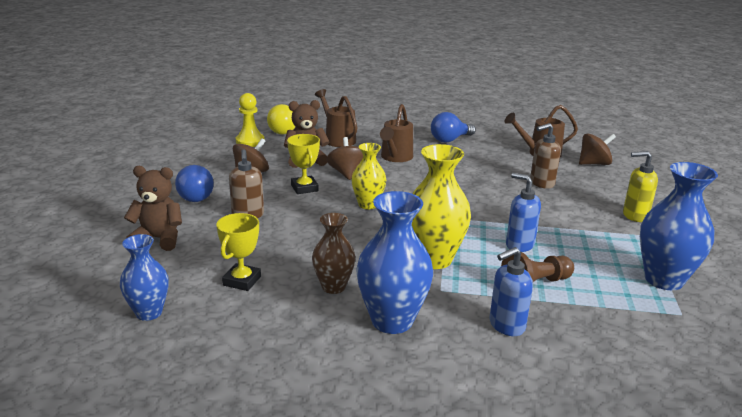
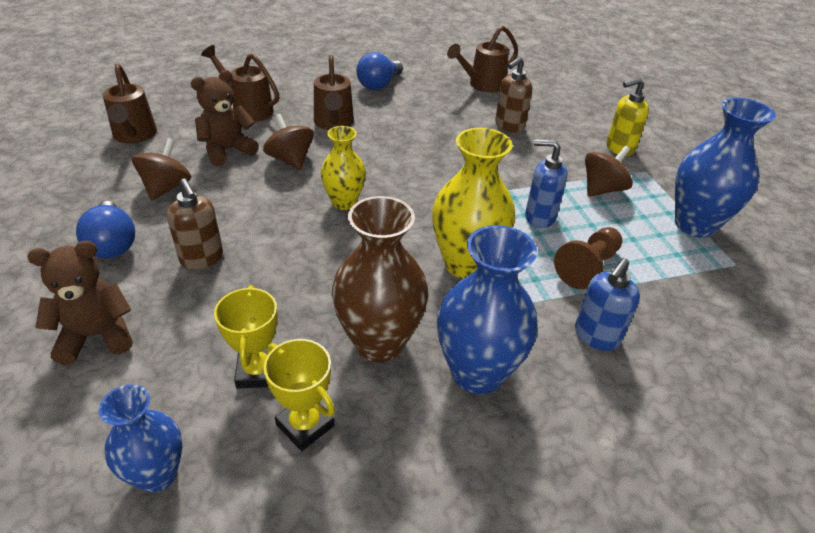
camera: 25 degrees left, 15 degrees up
yellow pawn [236,93,264,147] -> brown watering can [103,64,157,143]
yellow light bulb [267,104,296,135] -> none
yellow trophy [287,134,320,194] -> yellow trophy moved to [264,339,335,451]
brown vase [312,213,356,294] -> brown vase [332,196,428,362], size x1.61
brown spinning top [579,133,616,165] -> brown spinning top moved to [585,146,633,197]

